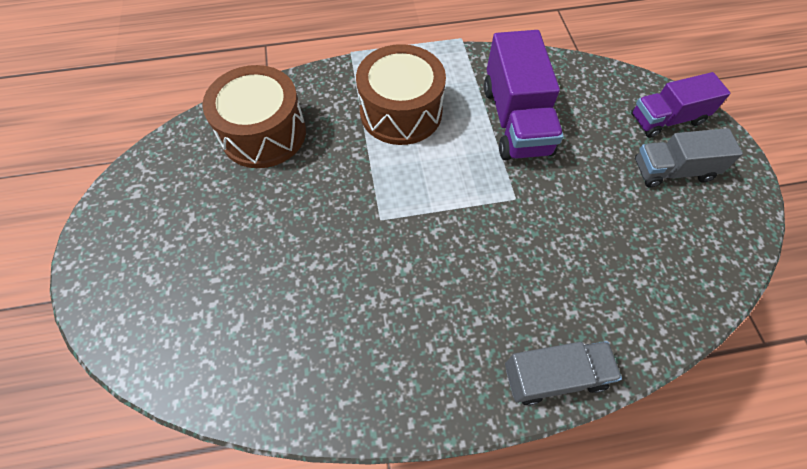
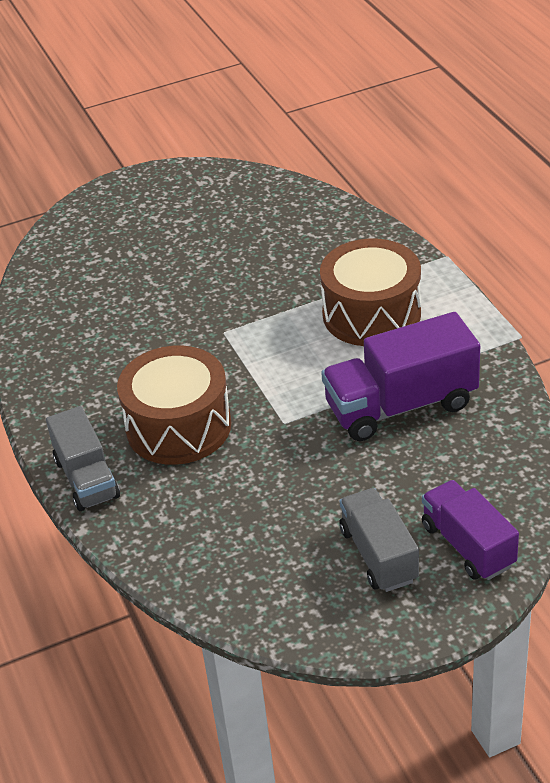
camera: 80 degrees right, 20 degrees down
brown drum [203,65,306,168] -> brown drum moved to [117,346,231,465]

